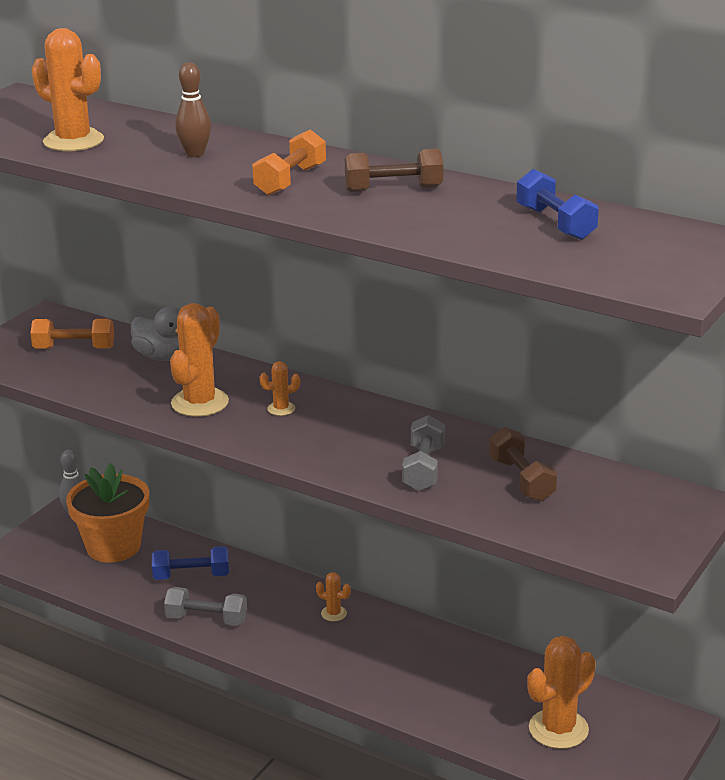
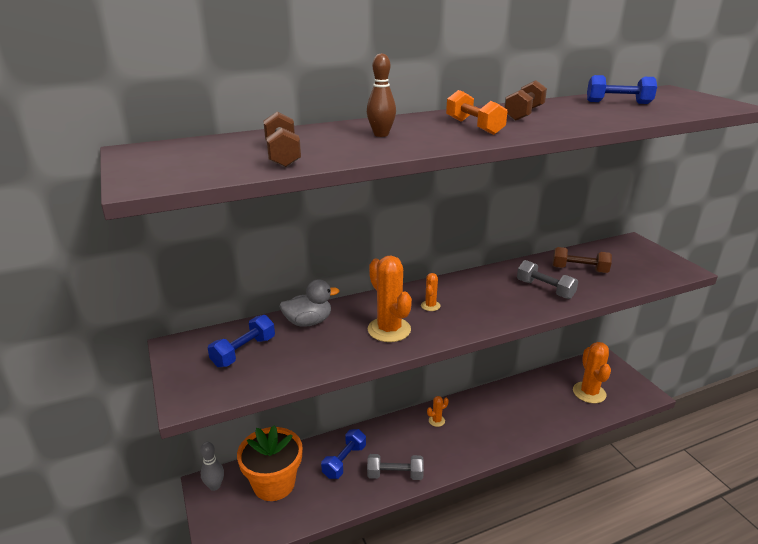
camera: 55 degrees left, 0 degrees up
orange dumbbell [30,319,114,349] -> blue dumbbell [208,315,275,367]
orange cactus [32,28,104,151] -> brown dumbbell [263,111,301,167]
grey dumbbell [164,587,247,626] -> grey dumbbell turned 45 degrees clockwise [367,454,424,480]

